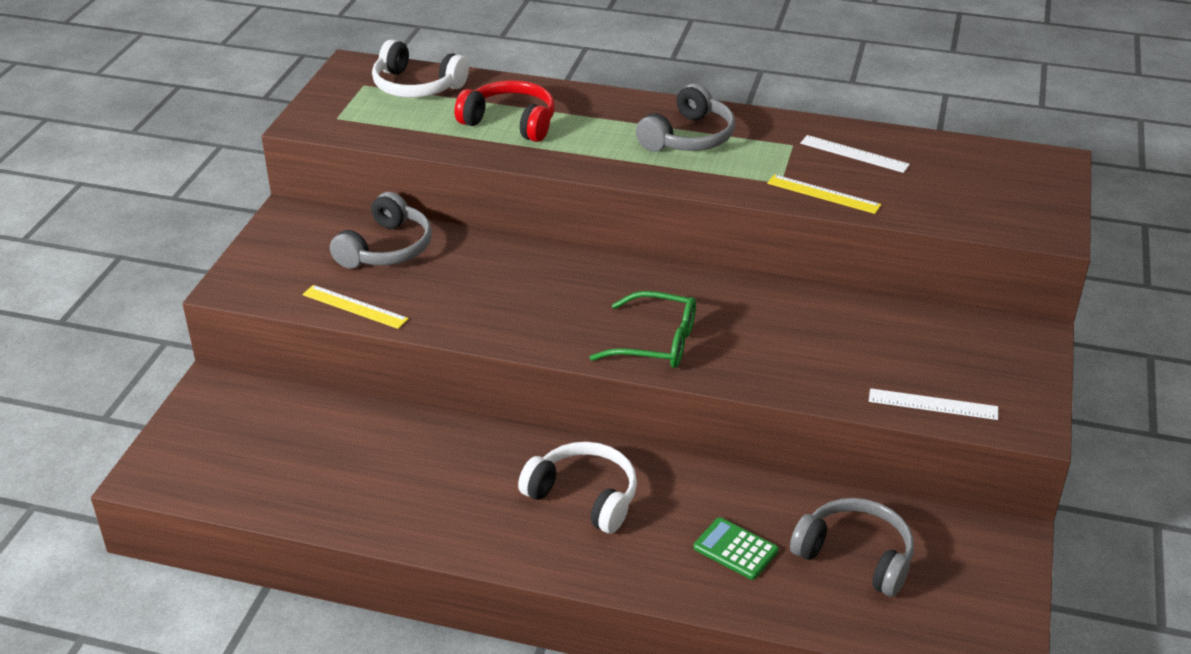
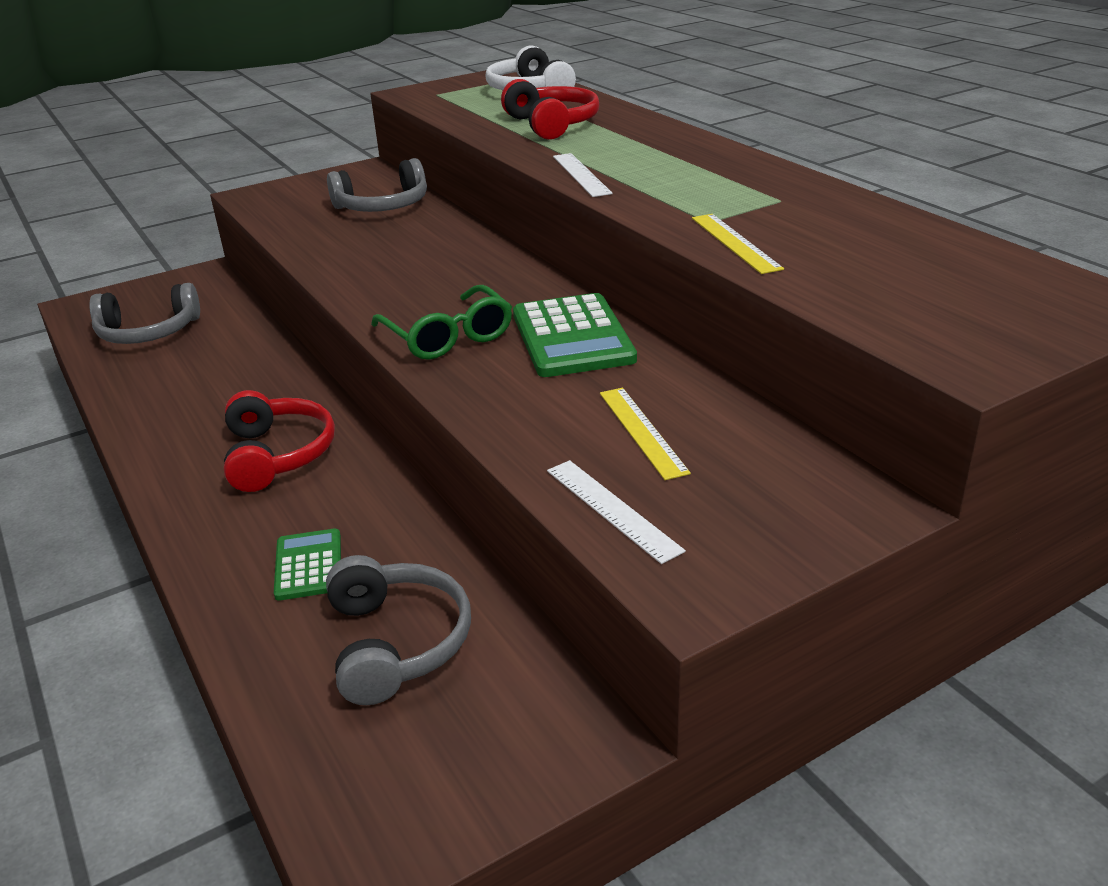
camera: 45 degrees right, 5 degrees down
yellow ruler [302,285,409,329] -> yellow ruler moved to [600,388,691,480]
white headphones [518,442,637,533] -> red headphones [224,390,335,492]
grey headphones [636,83,736,152] -> grey headphones moved to [89,283,200,344]
white ruler [800,135,910,173] -> white ruler moved to [553,153,613,197]
none -> green calculator [513,293,637,377]

